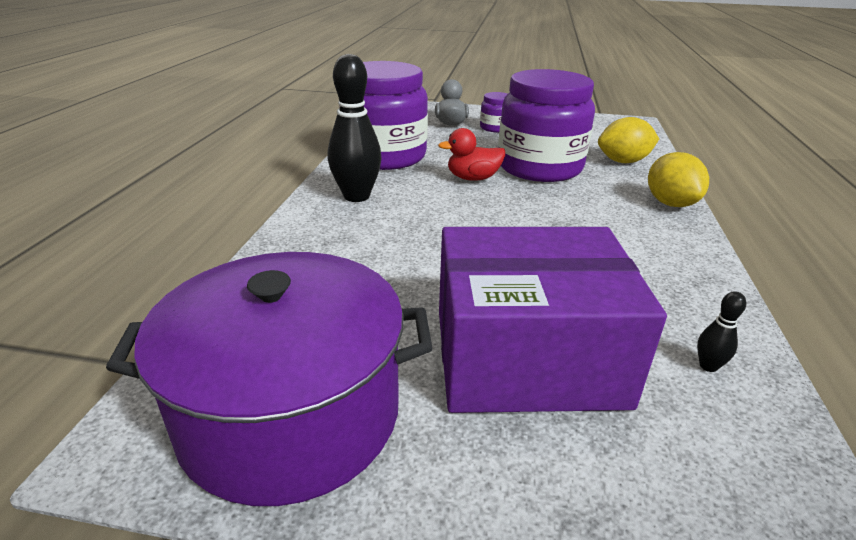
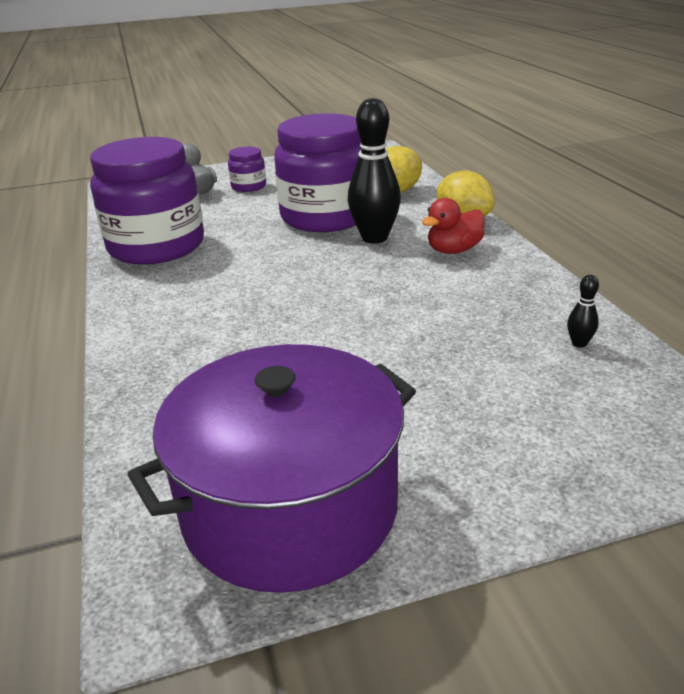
camera: 25 degrees left, 0 degrees up
black bowling pin [328,54,381,202] -> black bowling pin moved to [348,98,401,244]
red duck [438,128,505,181] -> red duck moved to [422,198,485,254]
purple box [439,227,667,413] -> none

